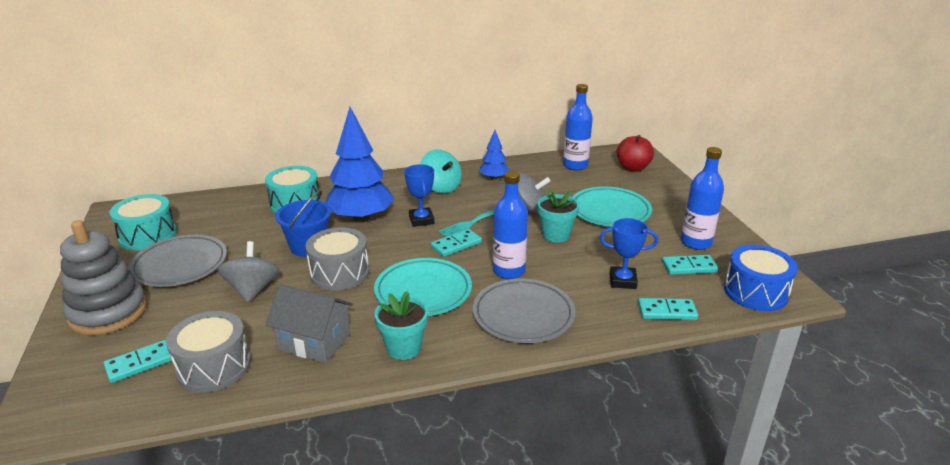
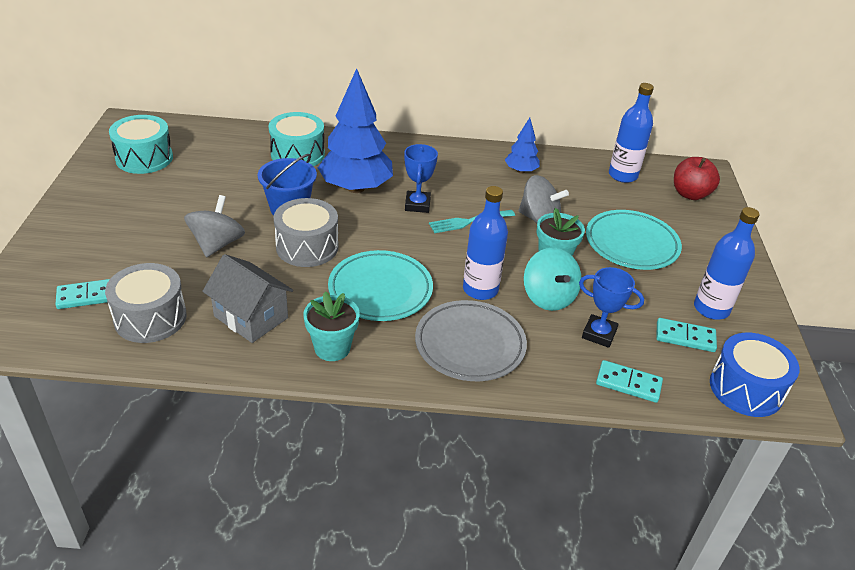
camera: 15 degrees right, 10 degrees up
grey stacking toy [60,220,147,335] -> none
grey plate [128,235,227,287] -> none
turquoise spinning top [420,150,462,193] -> turquoise spinning top moved to [524,248,581,311]
turquoise domino [431,229,482,257] -> none

